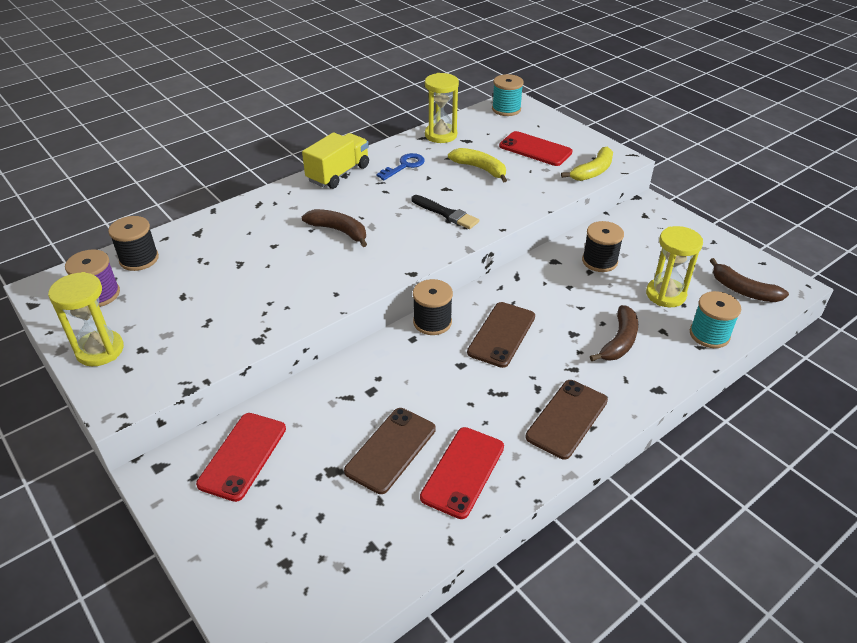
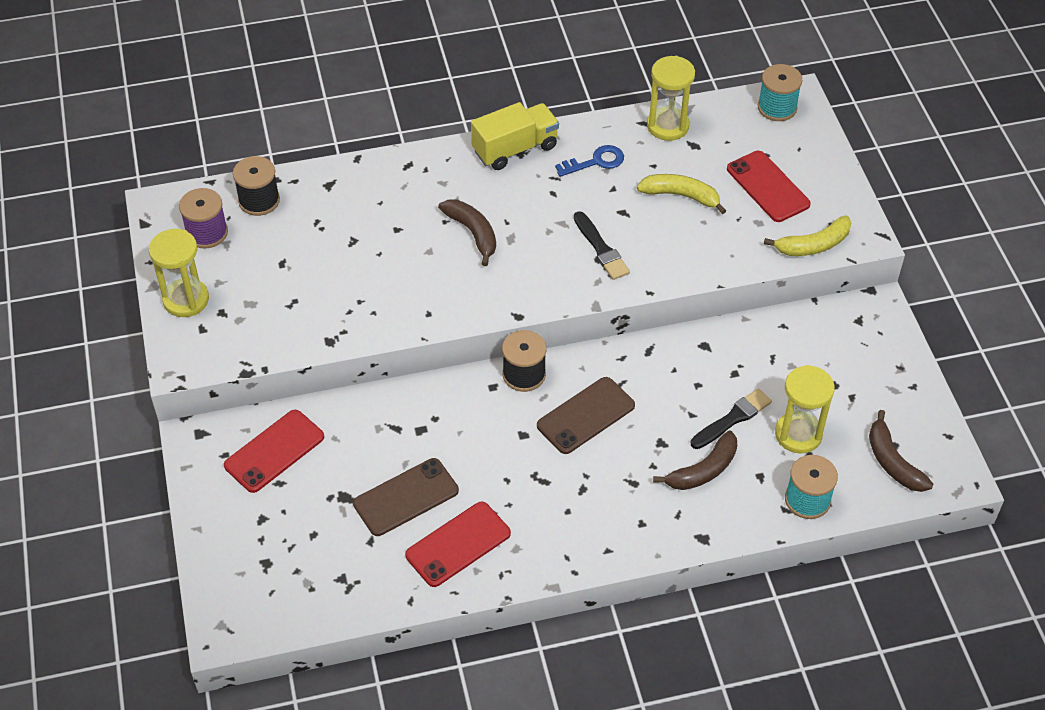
camera: 25 degrees right, 10 degrees up
yellow banana [448,148,507,183] -> yellow banana turned 45 degrees counterclockwise [637,174,727,214]
brown phone [525,380,608,460] -> none
black spool [582,221,624,272] -> none
none -> black brush [691,388,772,449]

